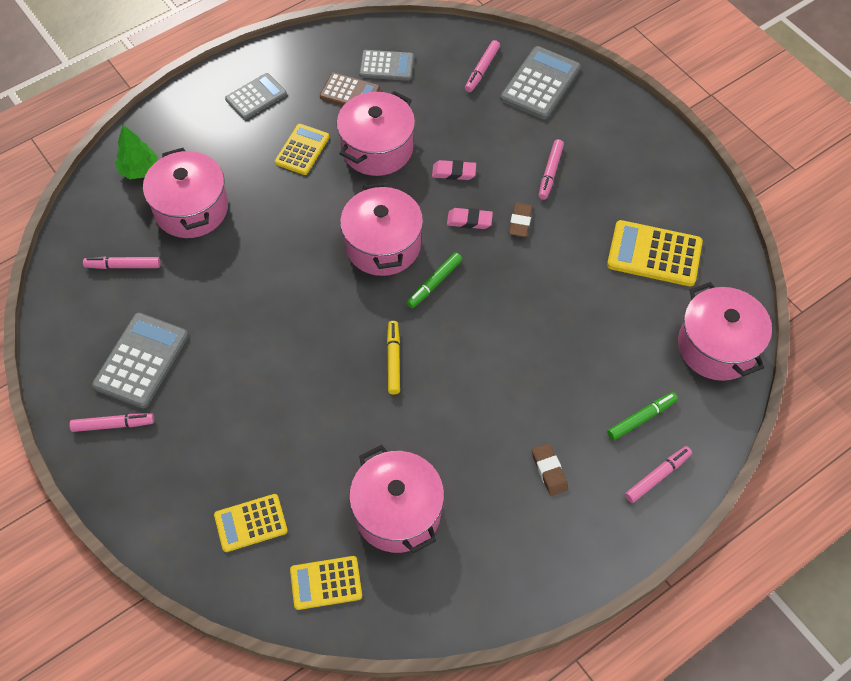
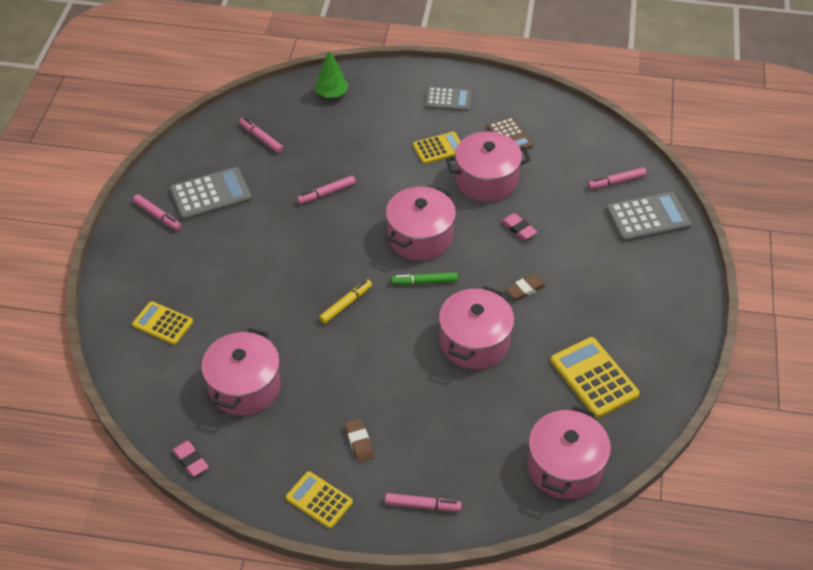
camera: 45 degrees right, 10 degrees down
pink pot [143,148,228,238] -> pink pot moved to [439,286,515,369]
yellow calculator [290,556,362,610] -> yellow calculator moved to [286,471,353,529]
grey calculator [359,50,414,81] -> none
pink eraser [447,208,493,229] -> pink eraser moved to [172,441,209,477]
brown eraser [532,443,568,496] -> brown eraser turned 45 degrees counterclockwise [345,419,374,463]
pink marker [539,139,564,200] -> pink marker moved to [297,176,356,204]
green marker [607,392,678,440] -> none

